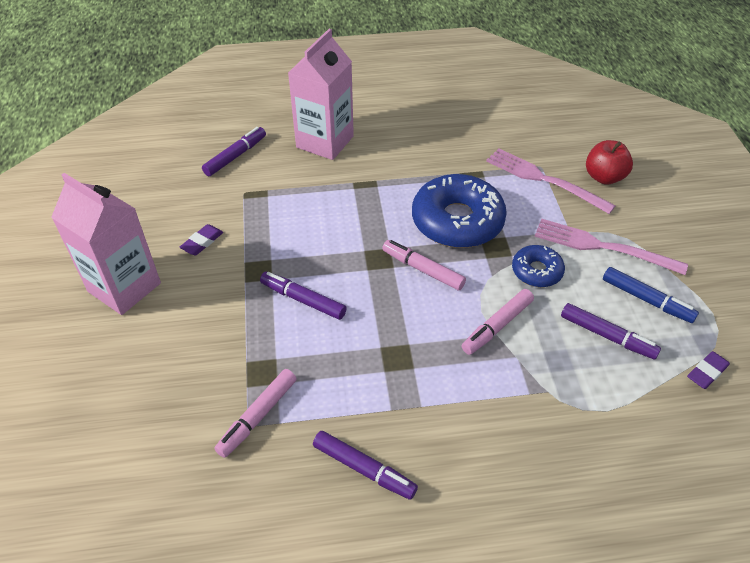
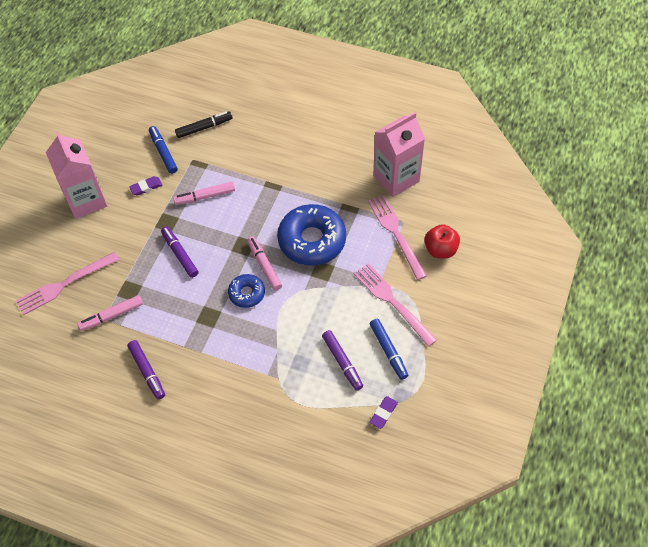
camera: 30 degrees right, 10 degrees up
purple marker [202,127,266,176] -> black marker [175,111,233,138]
pink carton [288,29,354,160] -> pink carton moved to [373,112,425,197]
pink marker [462,289,534,355] -> pink marker moved to [173,182,235,205]
blue donut [512,245,565,287] -> blue donut moved to [228,274,265,308]
purple eraser [687,351,730,389] -> purple eraser turned 45 degrees counterclockwise [369,396,398,429]
none -> pink fork [16,252,119,315]
none -> blue marker [149,126,178,174]

